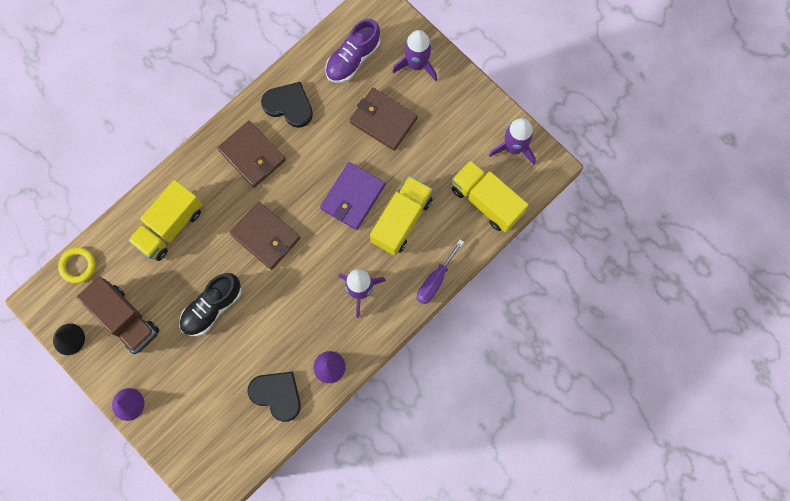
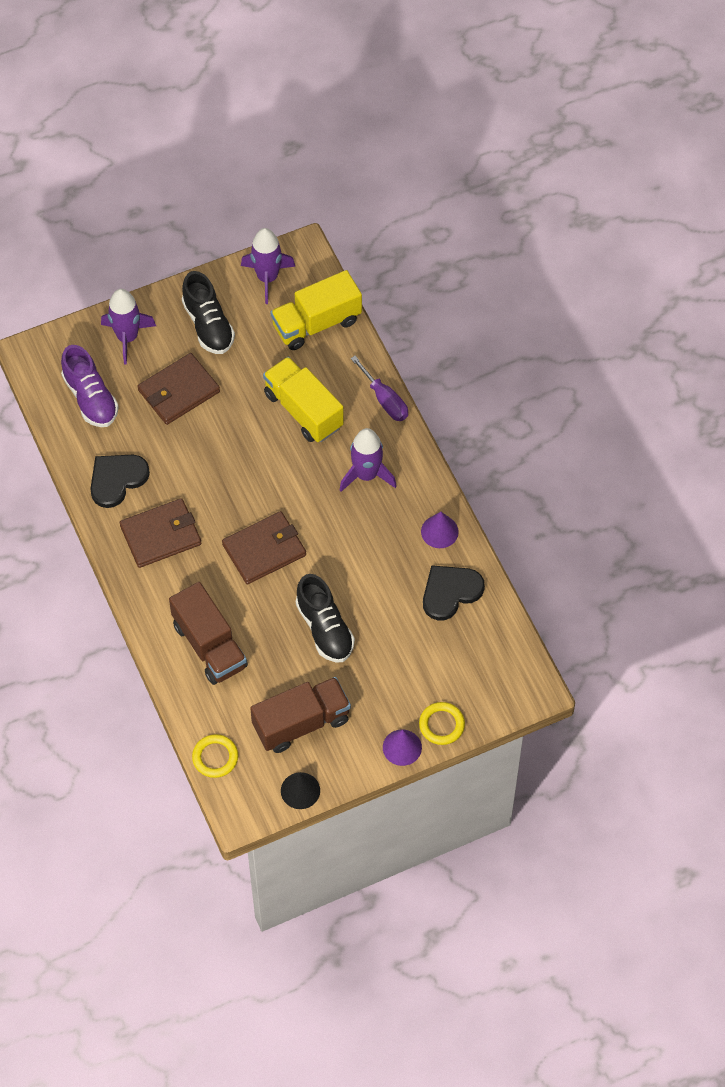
camera: 70 degrees left, 15 degrees down
yellow truck [128,180,202,261] -> brown truck [169,582,248,685]
purple wallet [320,162,385,230] -> none
none -> black shoe [182,271,235,354]
none -> yellow ring [419,702,465,745]

